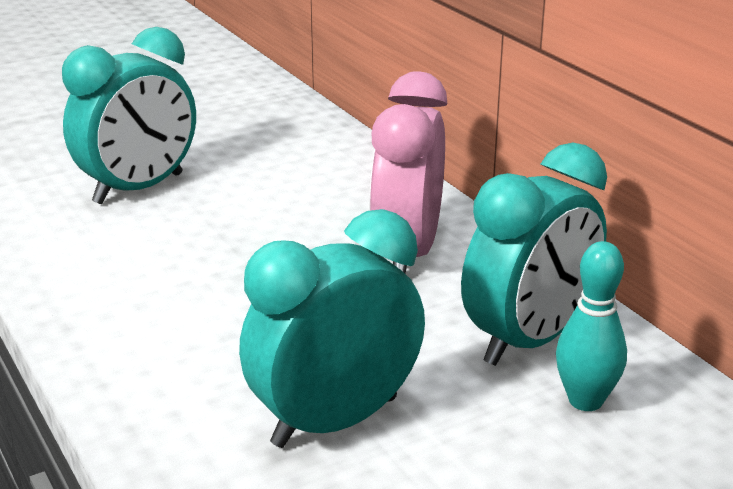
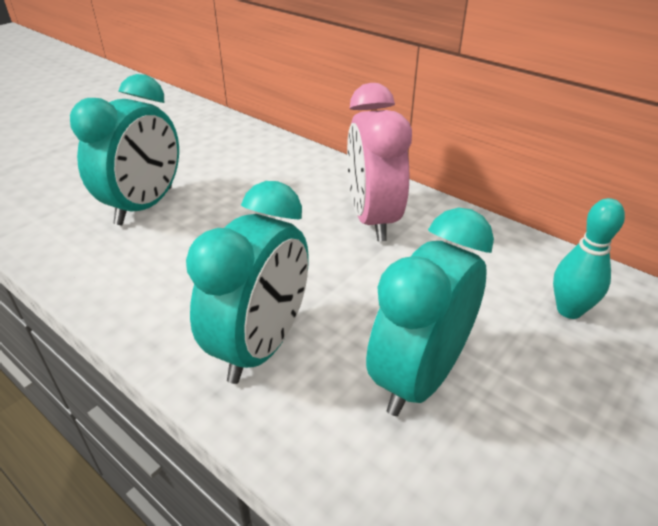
camera: 20 degrees left, 10 degrees up
turquoise clock [461,143,607,366] -> turquoise clock moved to [186,181,309,384]

